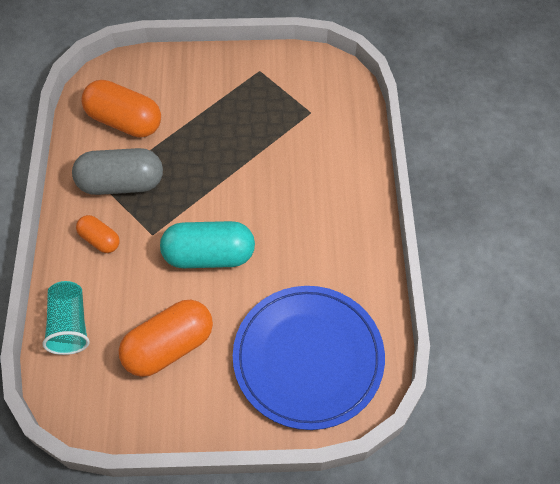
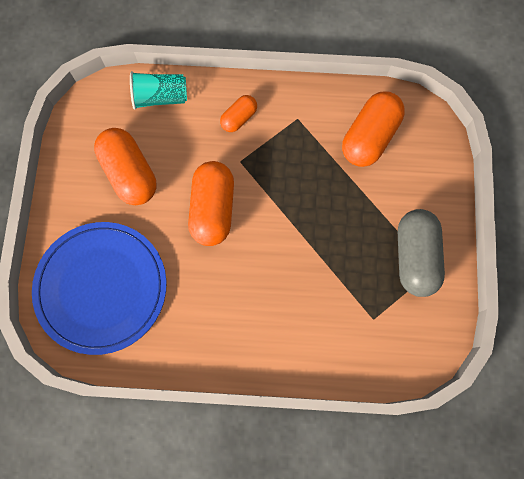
camera: 95 degrees right, 15 degrees up
grey capsule [72,148,163,195] -> grey capsule moved to [398,209,445,297]
turquoise capsule [160,221,255,268] -> orange capsule [188,161,234,246]

